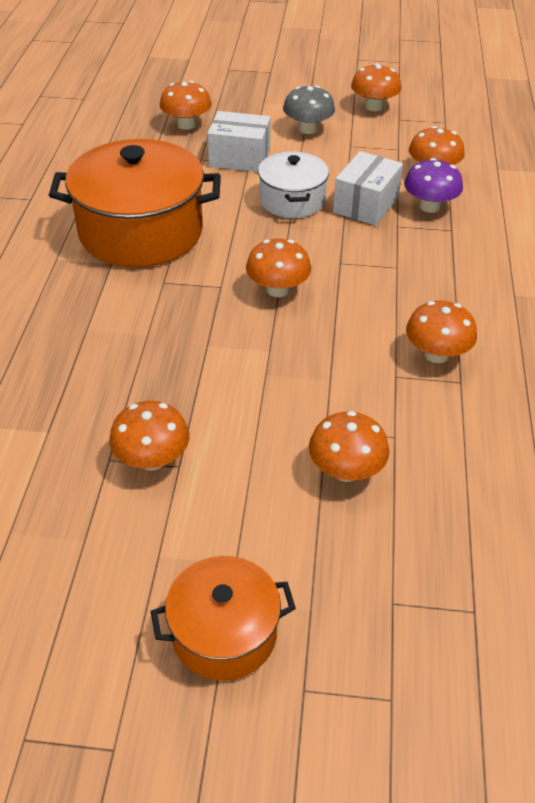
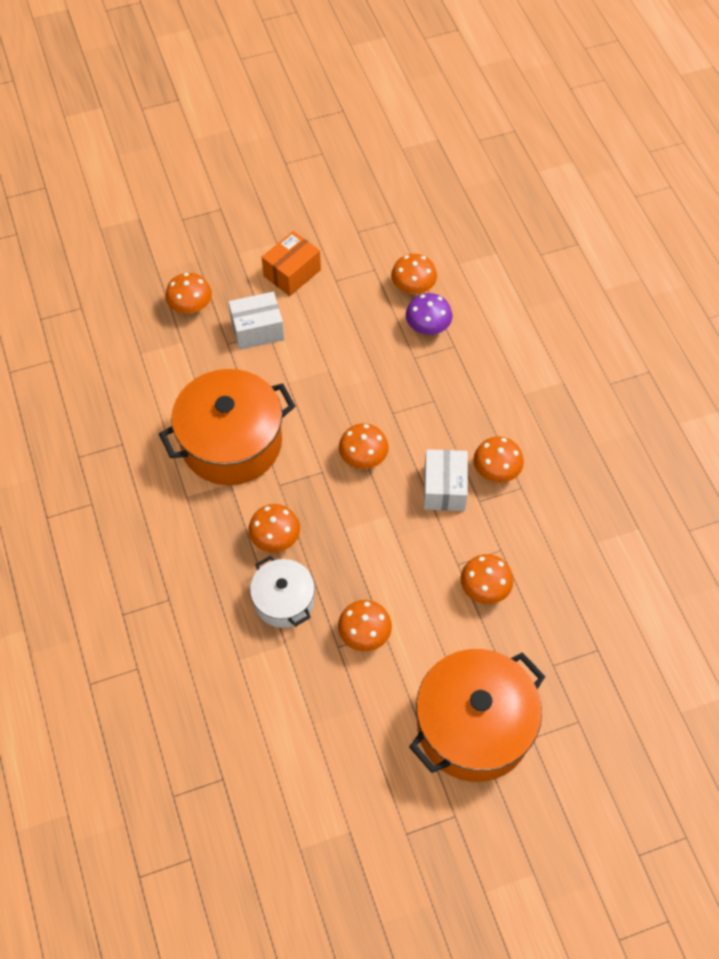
camera: 25 degrees left, 15 degrees up
orange pot [150,556,296,681] -> orange pot [409,649,546,782], size x1.81
white pot [258,152,329,218] -> white pot moved to [250,556,315,628]
grey mushroom [283,85,335,134] -> orange box [262,231,321,296]
white box [333,151,403,226] -> white box moved to [424,449,468,511]
orange mushroom [351,63,401,111] -> orange mushroom moved to [248,504,300,552]

